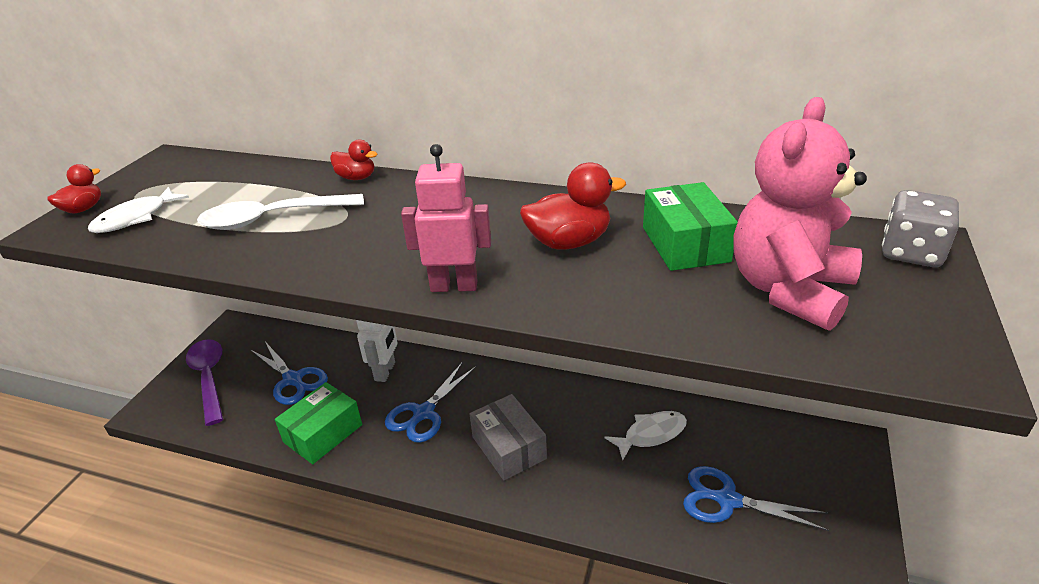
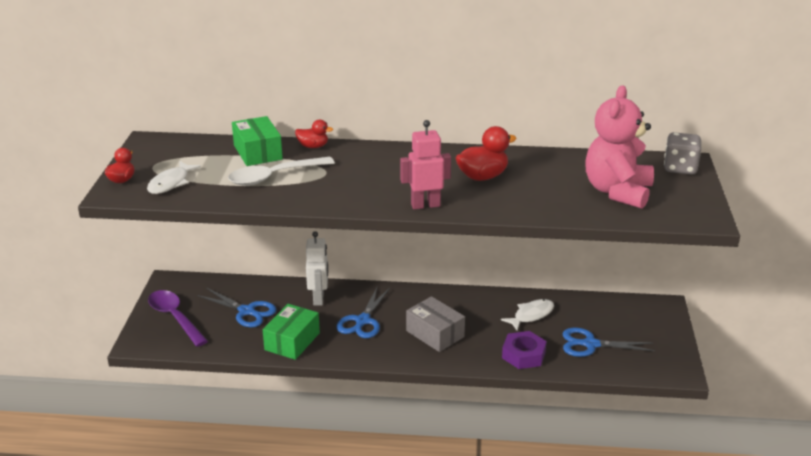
camera: 15 degrees left, 5 degrees down
green box [643,182,738,271] -> green box moved to [232,116,283,166]
none -> purple nut [502,331,547,369]

